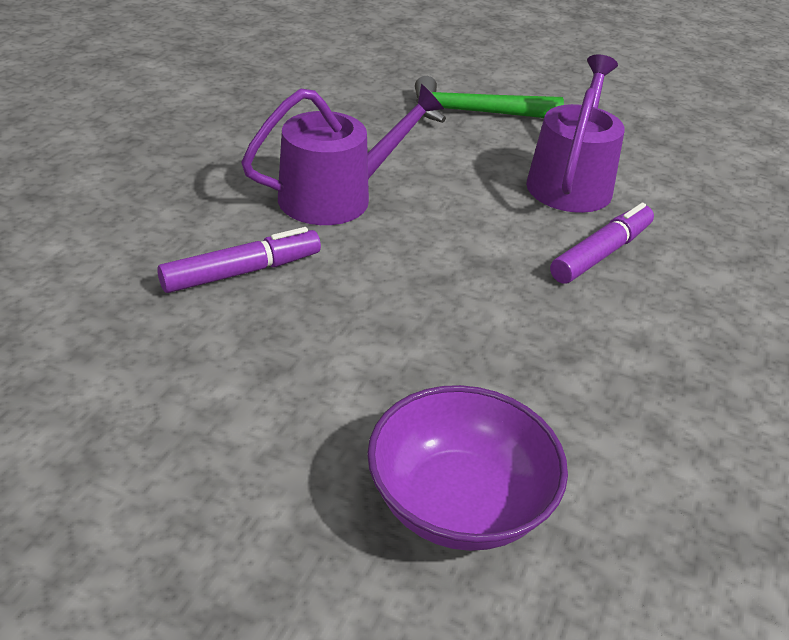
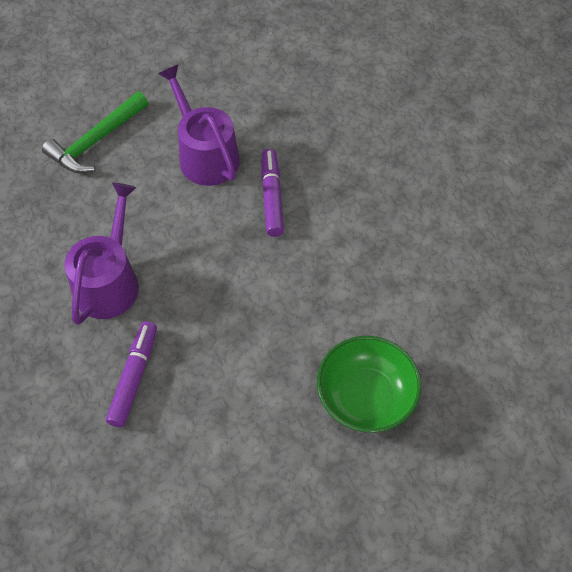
camera: 45 degrees left, 20 degrees up
purple bowl [367,385,568,551] -> green bowl [317,336,422,433]

